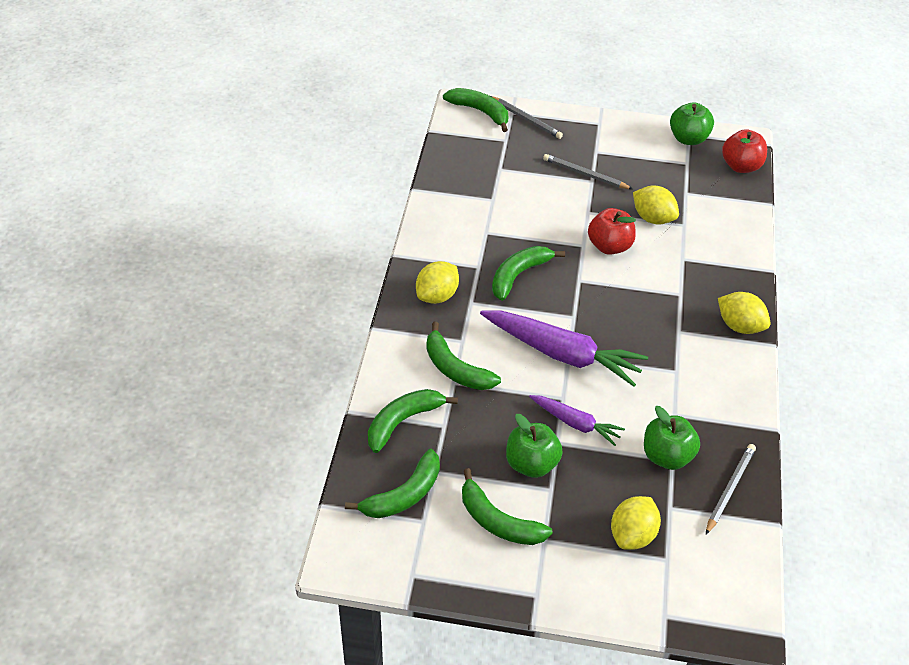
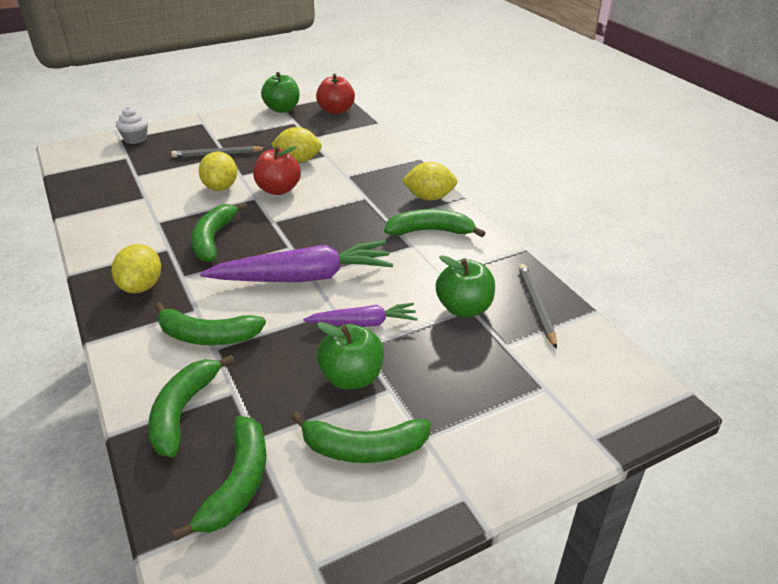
camera: 35 degrees left, 10 degrees down
green banana [443,88,509,132] -> green banana moved to [384,209,485,237]
grey pencil [491,96,563,139] -> white cupcake [116,107,148,144]
yellow lemon [611,496,661,550] -> yellow lemon moved to [199,151,237,191]

